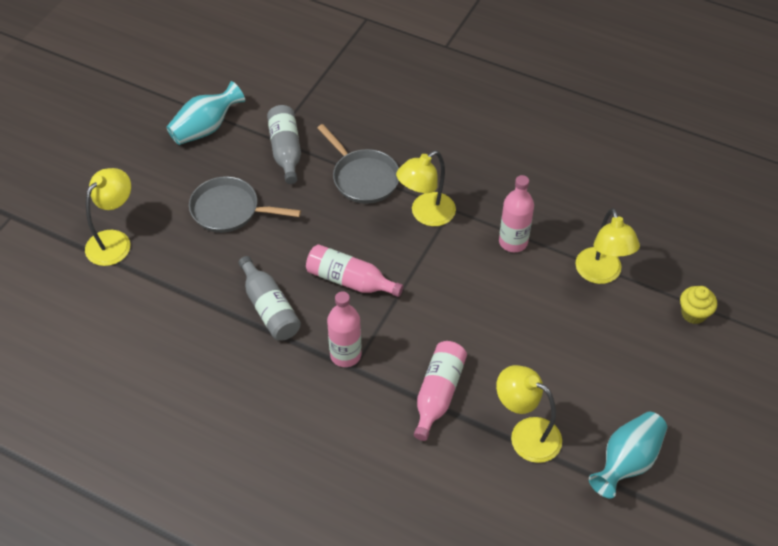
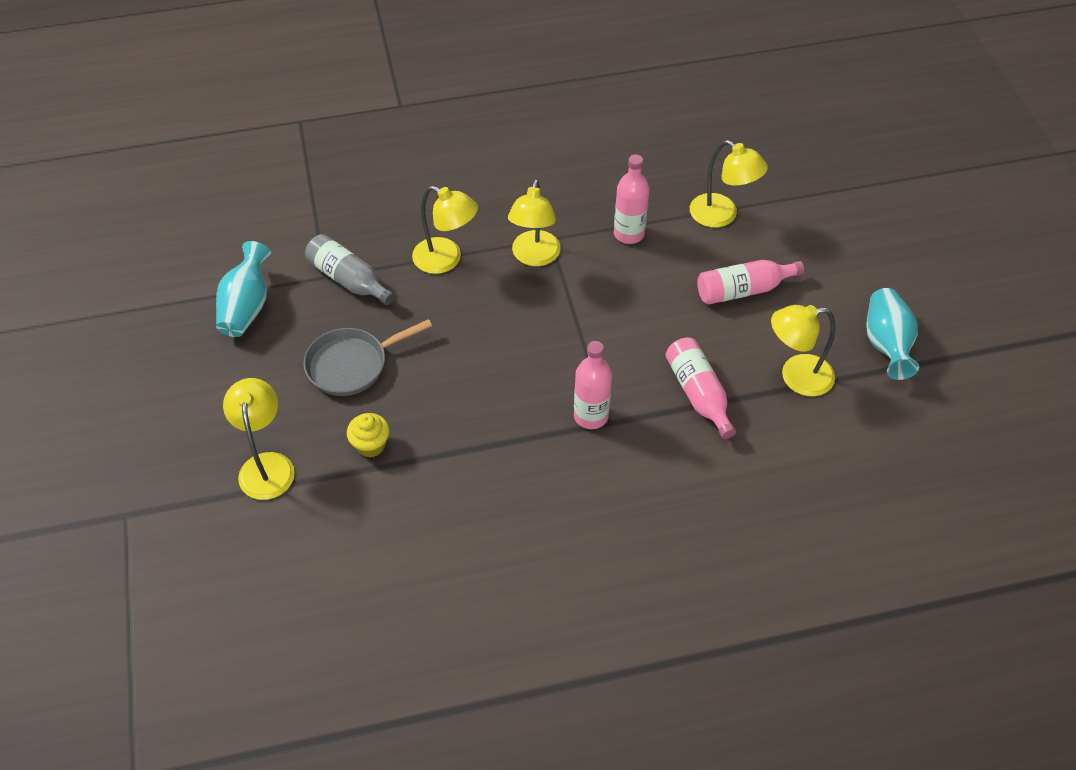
camera: 40 degrees left, 0 degrees up
grey bottle [238,256,301,340] -> none
pink bottle [306,244,403,297] -> pink bottle moved to [697,260,804,305]
grey pan [317,124,399,204] -> yellow lamp [412,186,478,274]
yellow cupcake [680,286,717,324] -> yellow cupcake moved to [347,413,390,457]

